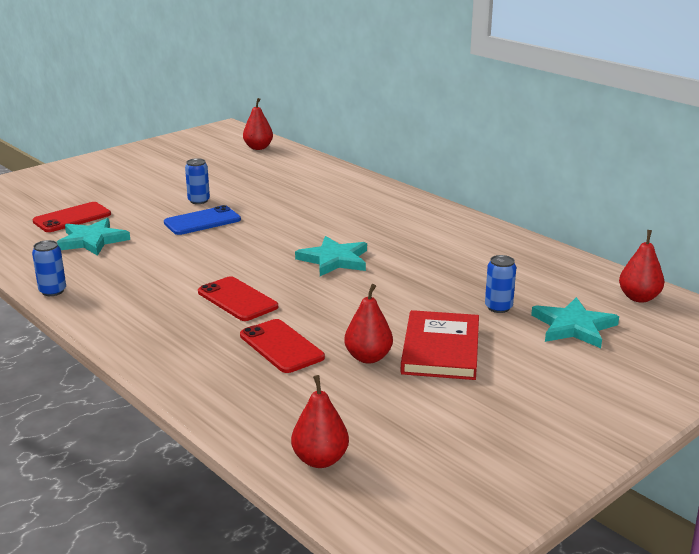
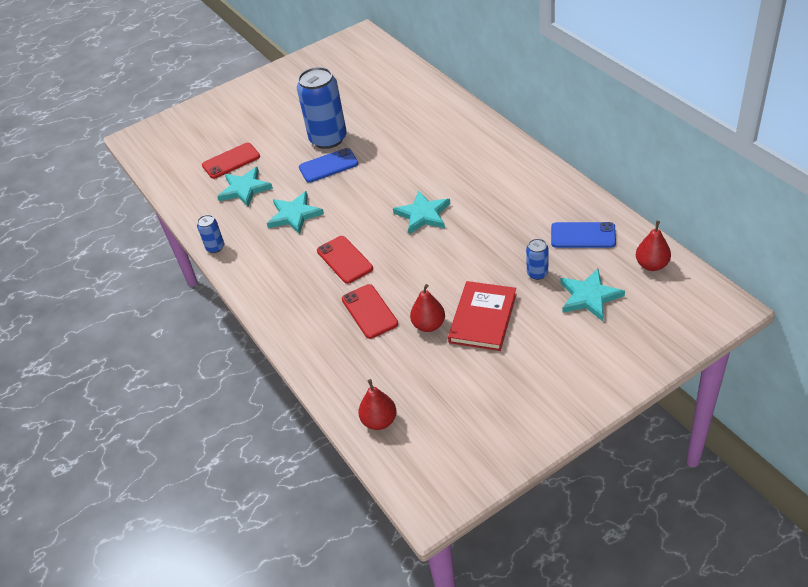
camera: 15 degrees right, 20 degrees up
blue can [185,158,210,204] -> blue can [297,67,347,149], size x2.20
red pear [243,98,273,150] -> none
none -> turquoise star [267,191,324,235]
none -> blue phone [551,222,616,248]

